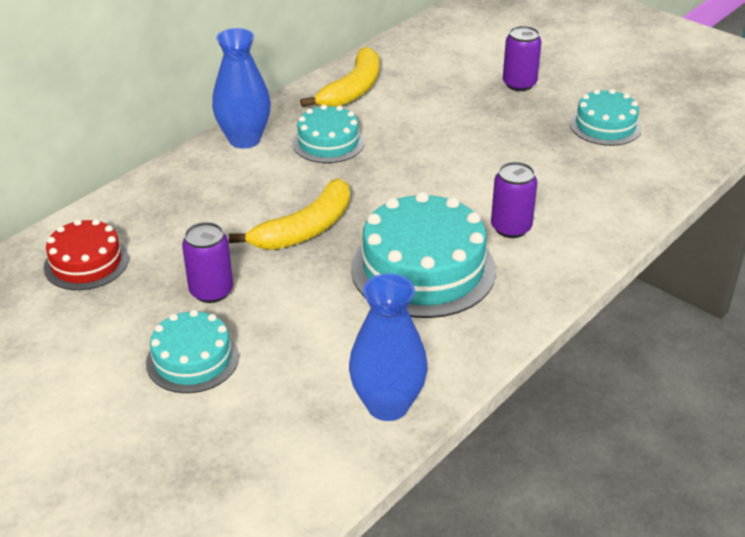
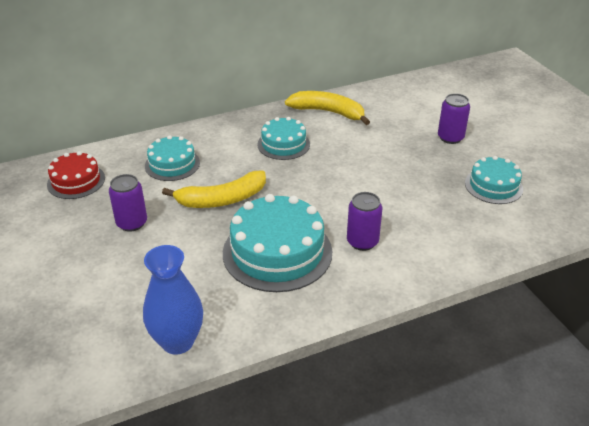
camera: 25 degrees right, 0 degrees up
turquoise cake [146,310,239,393] -> turquoise cake moved to [145,135,200,181]
blue vase [212,28,271,148] -> none
yellow banana [300,47,379,107] -> yellow banana turned 120 degrees counterclockwise [285,91,370,125]

